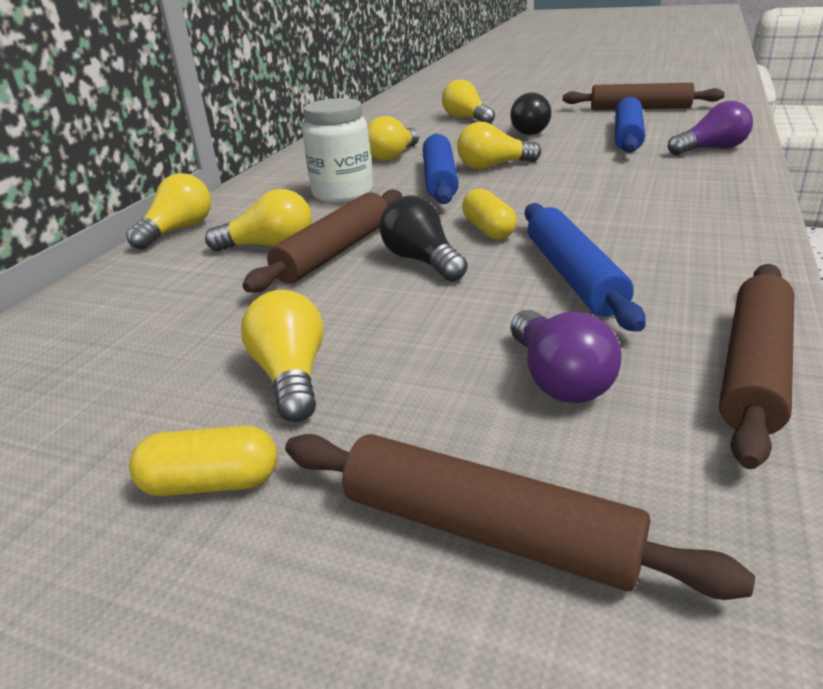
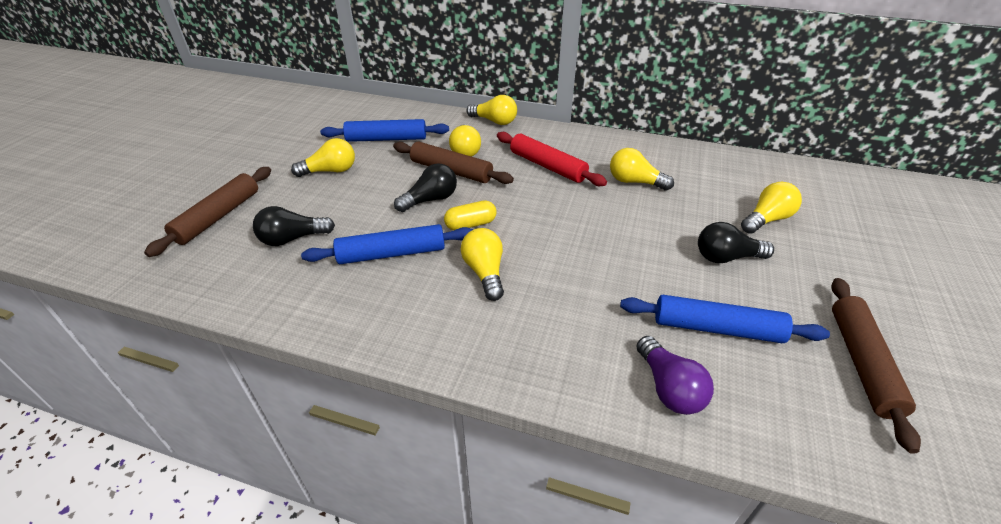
camera: 85 degrees right, 10 degrees up
yellow capsule [129,426,277,496] -> none
white jar [302,98,373,203] -> red rolling pin [497,132,607,186]
blue rolling pin [423,134,459,204] -> blue rolling pin moved to [320,119,449,142]
yellow light bulb [457,121,541,170] -> yellow light bulb moved to [460,228,504,301]
purple light bulb [511,310,622,403] -> black light bulb [253,206,335,246]
brown rolling pin [719,264,794,469] -> none

